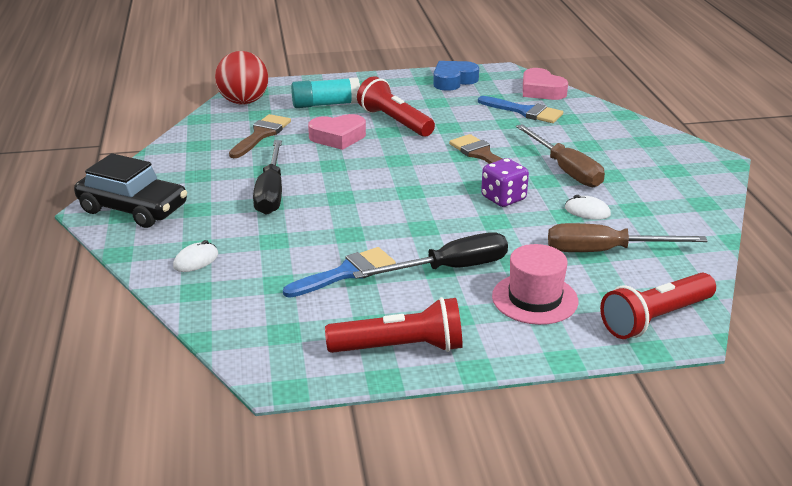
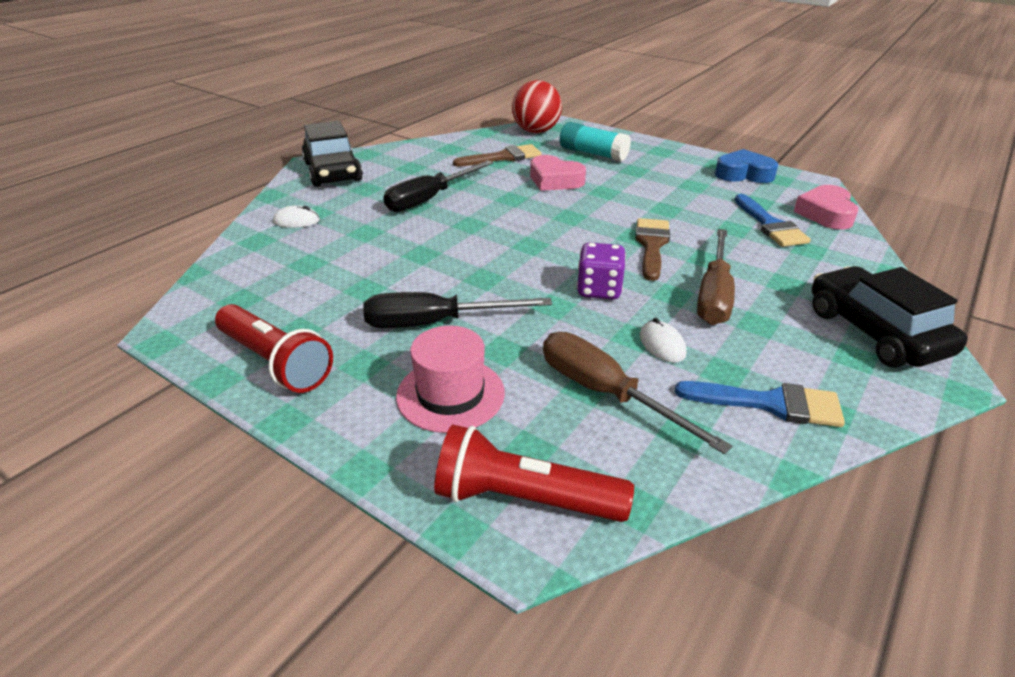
camera: 45 degrees right, 5 degrees up
blue brush [283,247,396,298] -> blue brush moved to [675,381,845,427]
black screwdriver [353,233,508,279] -> black screwdriver turned 150 degrees clockwise [363,292,552,328]
red flashlight [357,76,435,137] -> none
none -> black car [812,266,968,368]

